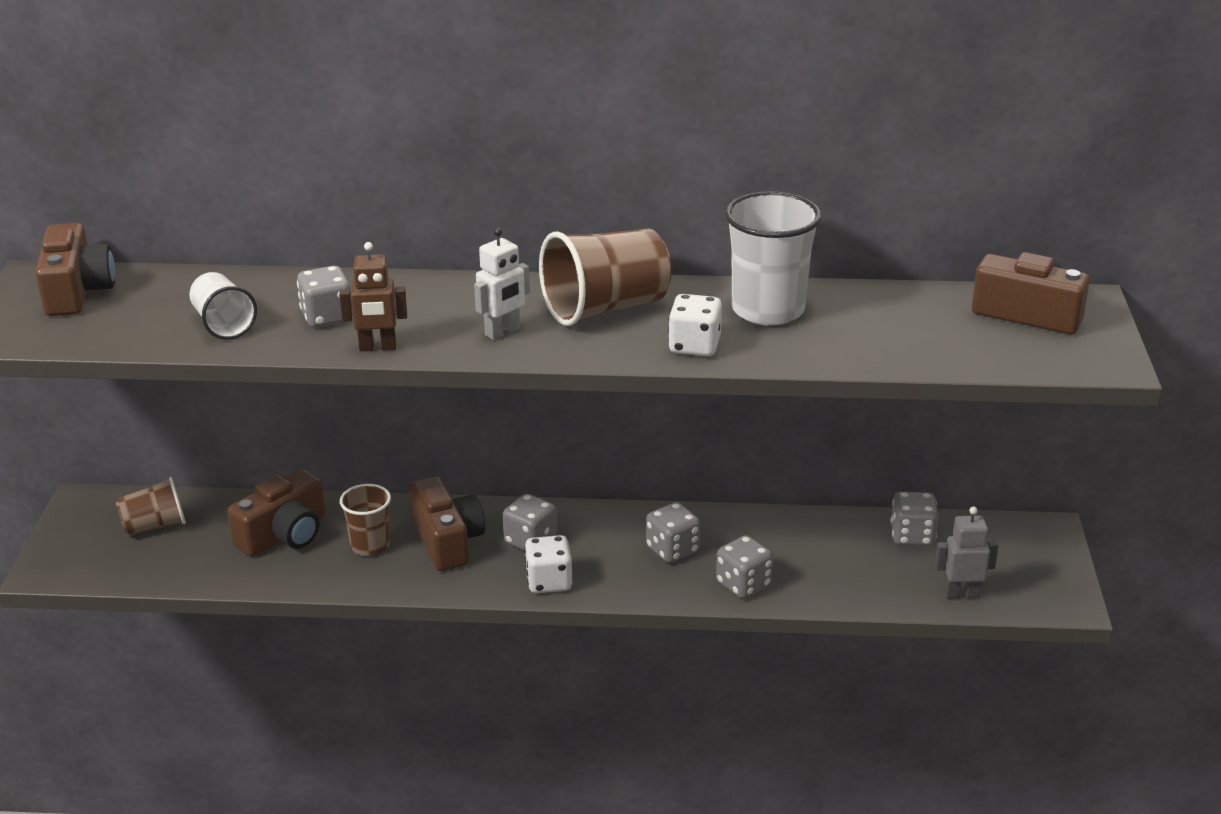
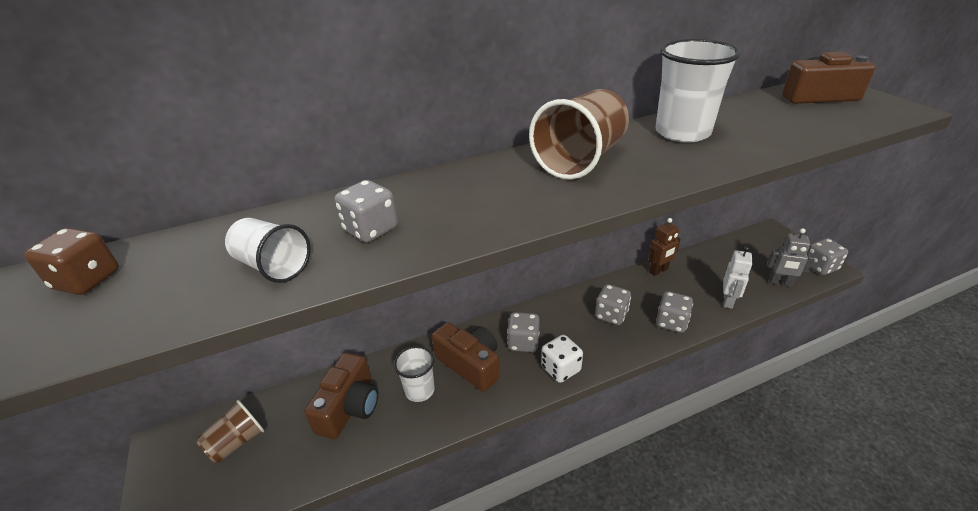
camera: 25 degrees left, 5 degrees up
brown camera [35,223,115,316] -> brown dice [24,228,119,295]
brown robot [339,242,407,351] -> brown robot moved to [648,218,681,276]
brown cup [340,484,391,556] -> white cup [394,346,435,402]
white robot [474,227,530,340] -> white robot moved to [723,246,752,309]
white dice [668,294,722,356] -> none
grey dice [891,492,939,546] -> grey dice moved to [807,238,848,275]
grey robot [935,506,998,599] -> grey robot turned 135 degrees counterclockwise [767,228,815,287]

